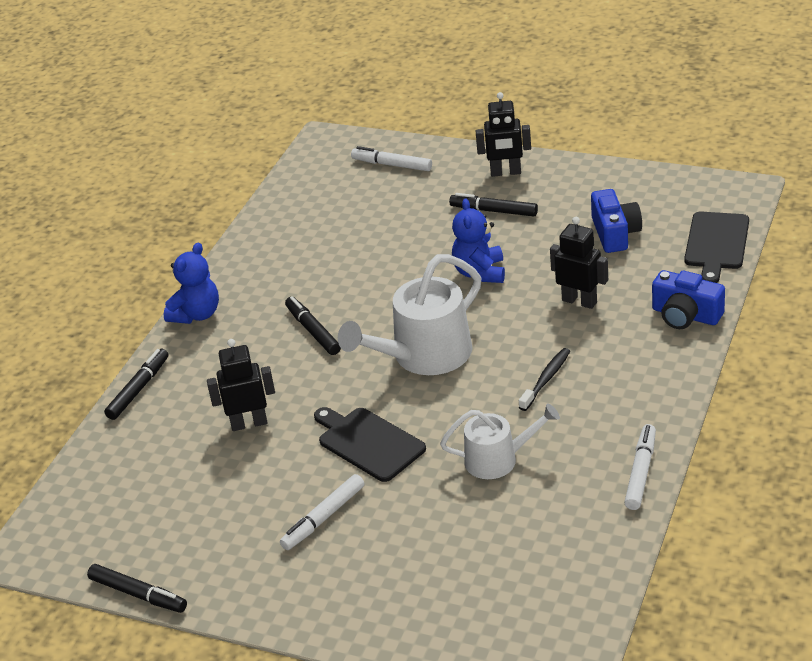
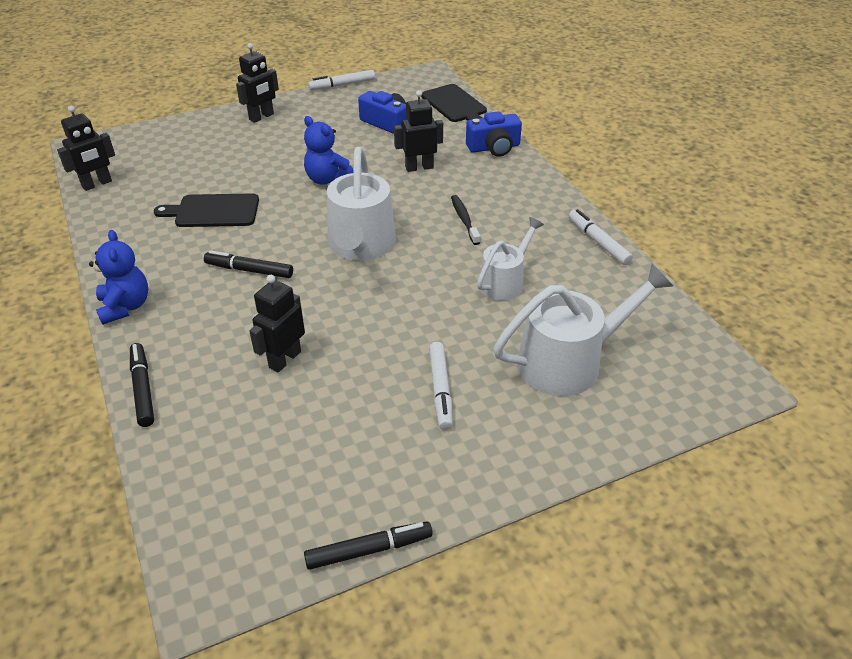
camera: 50 degrees left, 5 degrees up
black cutting board [314,407,426,482] -> black cutting board moved to [154,193,259,227]
white marker [351,146,432,171] -> white marker moved to [308,70,375,90]
black marker [449,193,538,216] -> none
none -> black robot [57,106,115,191]
none -> white watering can [493,264,673,396]

